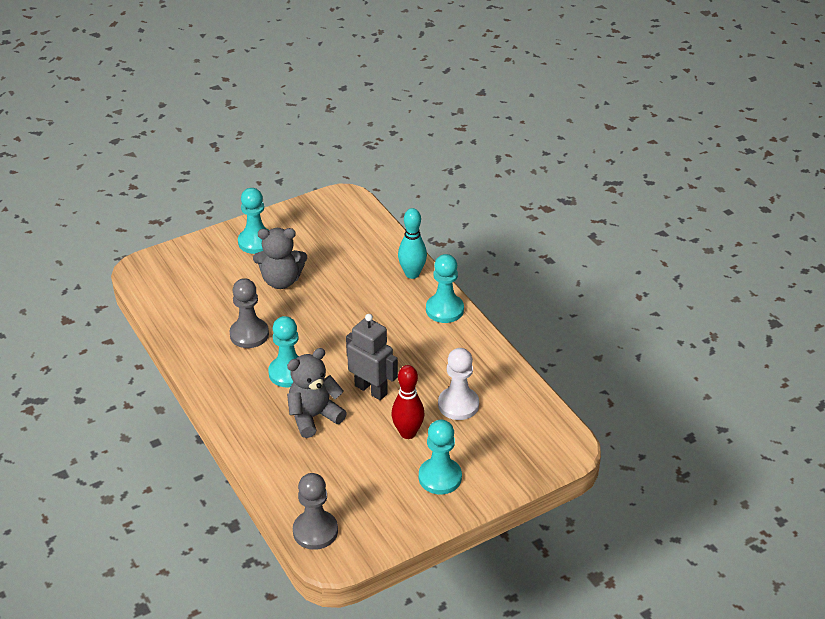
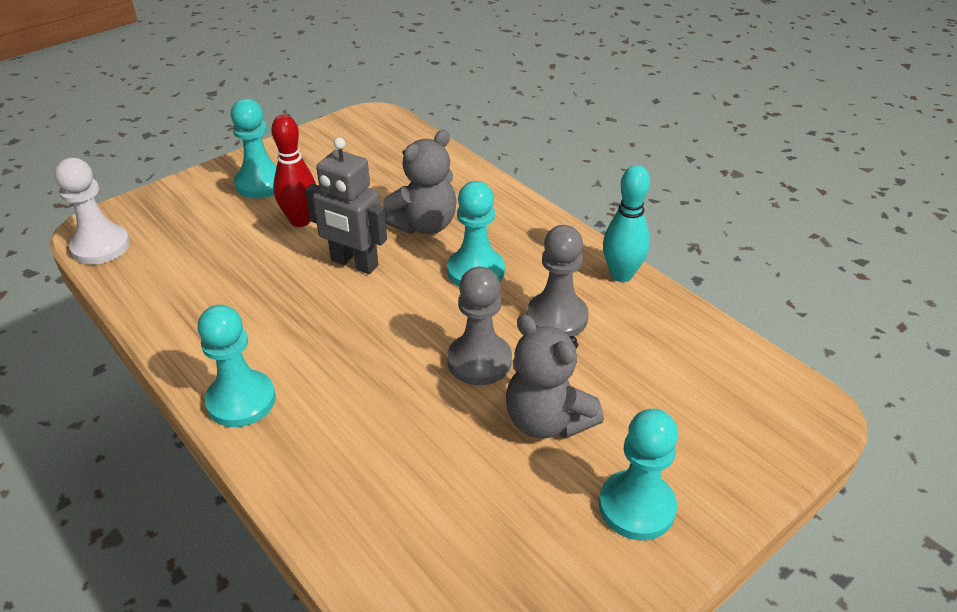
camera: 170 degrees right, 0 degrees up
grey teddy bear [253,228,307,289] -> grey teddy bear turned 120 degrees counterclockwise [506,314,604,439]
grey pawn [293,473,338,550] -> grey pawn moved to [447,267,512,385]
turquoise bowling pin [398,208,427,279] -> turquoise bowling pin moved to [603,165,650,282]
white pawn [438,348,479,420] -> white pawn moved to [54,158,130,264]

